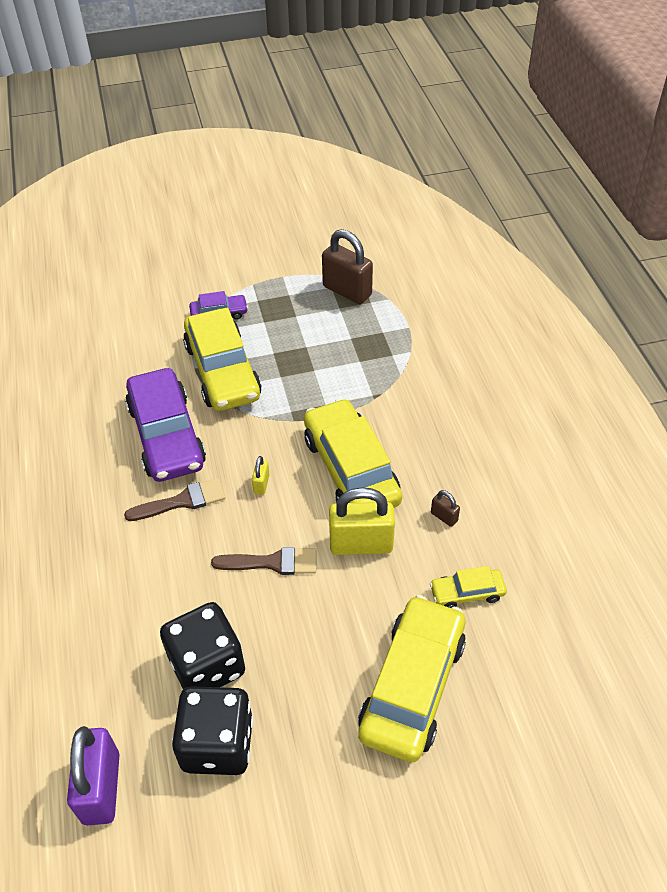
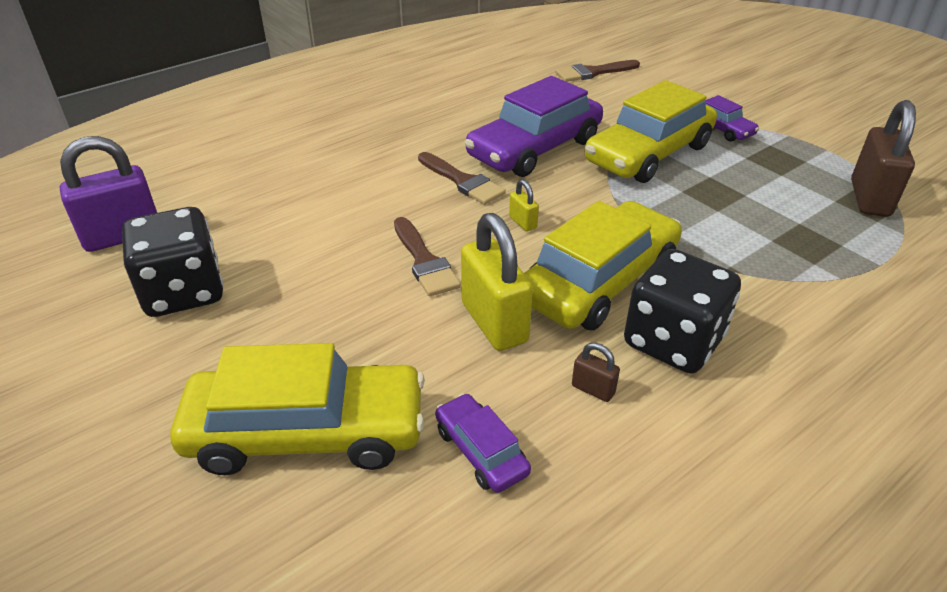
camera: 65 degrees right, 10 degrees down
black dice [160,602,245,689] -> black dice moved to [624,249,741,374]
yellow padlock [252,456,270,495] -> yellow padlock turned 75 degrees clockwise [509,180,539,232]
yellow car [430,566,507,608] -> purple car [435,393,531,493]
brown padlock [431,490,460,527] -> brown padlock turned 75 degrees counterclockwise [572,343,620,402]
none -> brown brush [555,60,640,82]

